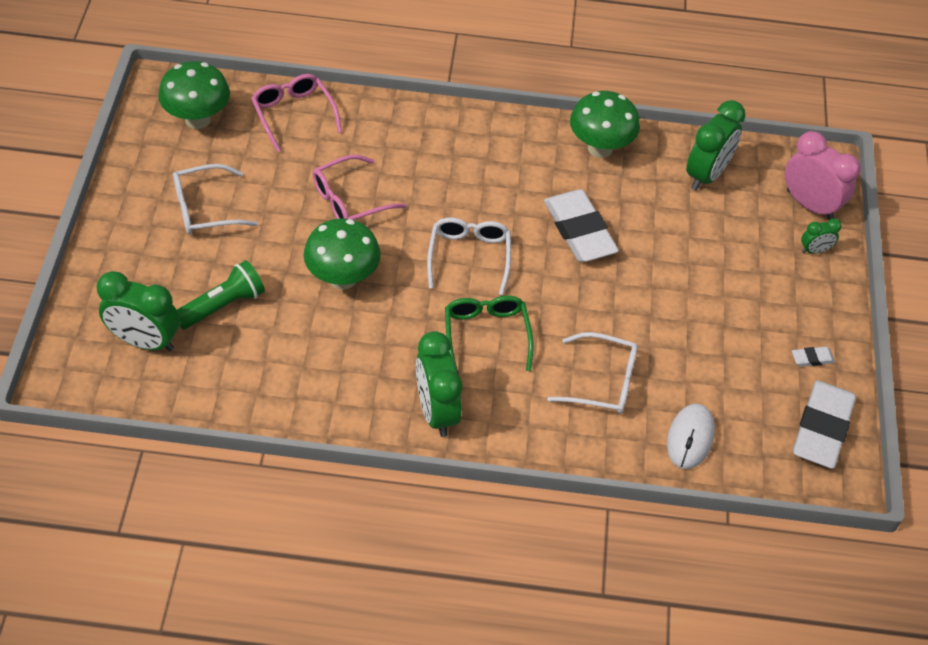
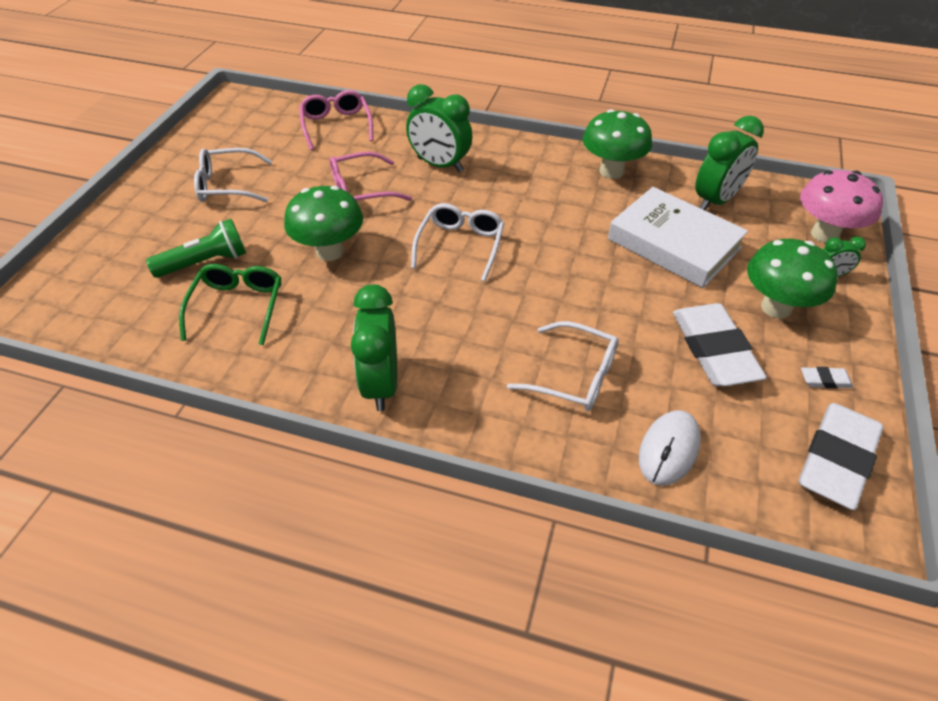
camera: 15 degrees right, 5 degrees down
green clock [97,271,180,352] -> green clock moved to [406,84,472,172]
green mushroom [158,61,230,129] -> green mushroom moved to [747,239,838,319]
green glasses [445,296,534,375] -> green glasses moved to [179,264,282,345]
white eraser [544,189,619,262] -> white eraser moved to [673,303,767,386]
pink clock [785,131,861,220] -> pink mushroom [800,170,883,243]
none -> white book [608,187,748,288]

